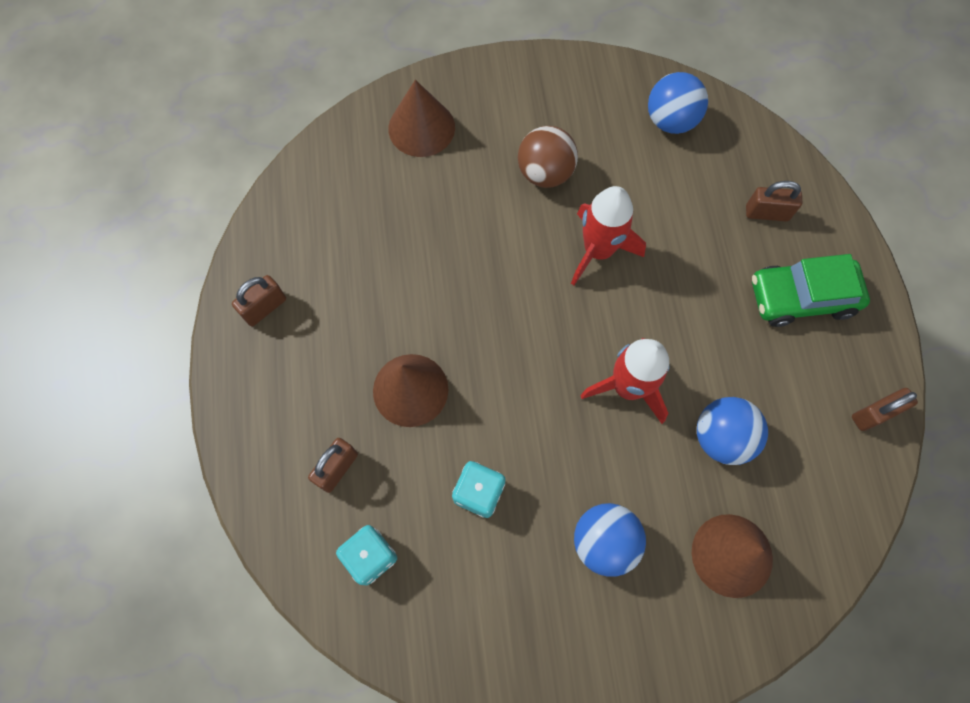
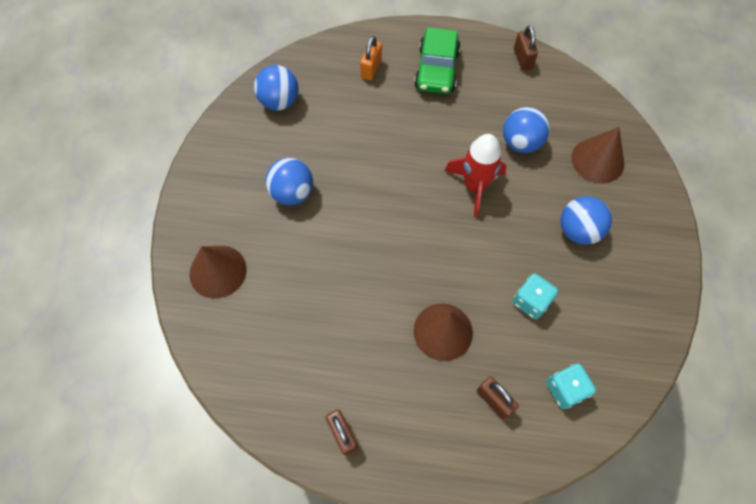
camera: 75 degrees left, 5 degrees down
brown ball [518,126,578,188] -> blue ball [265,158,313,205]
red rocket [571,186,646,285] -> none
brown padlock [746,181,802,221] -> orange padlock [360,36,382,81]

